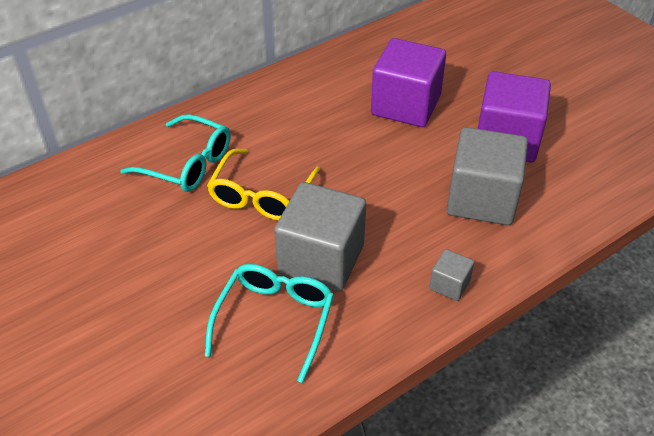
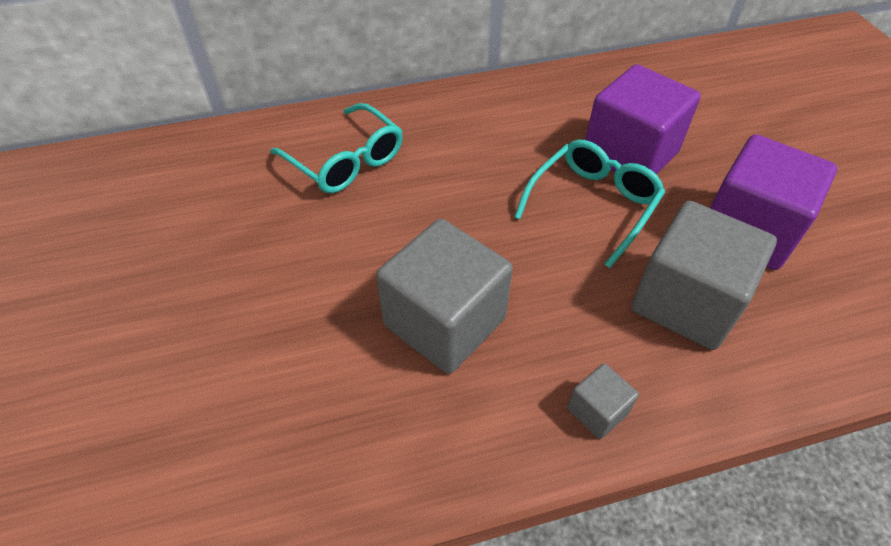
camera: 20 degrees right, 5 degrees up
turquoise glasses [205,264,334,383] -> turquoise glasses moved to [514,140,665,268]
yellow glasses [207,149,320,221] -> none

